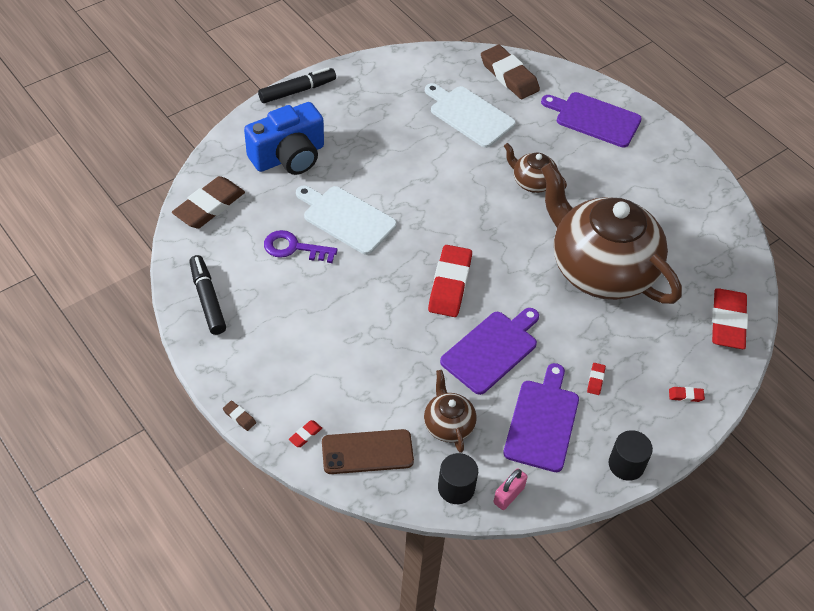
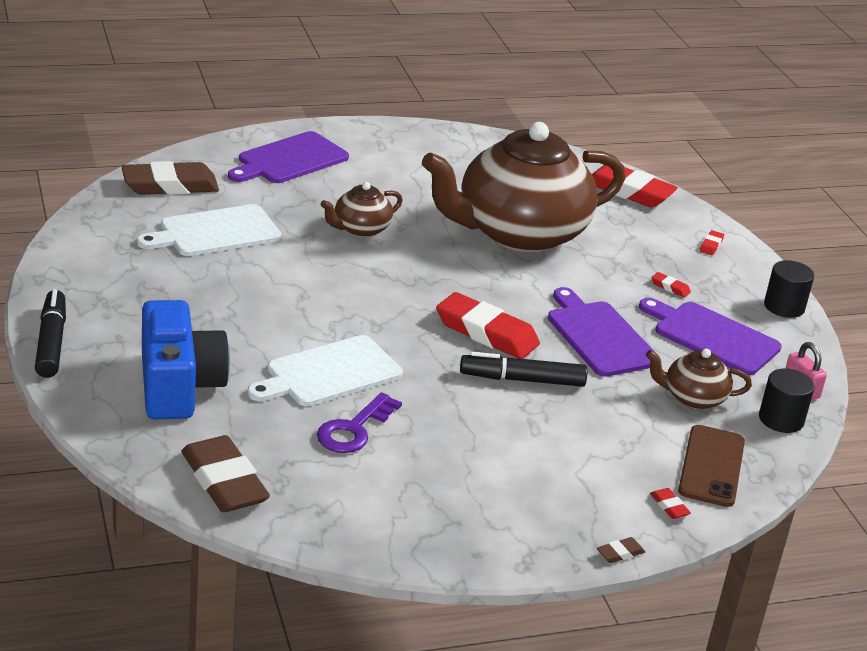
camera: 70 degrees left, 20 degrees down
black marker [190,255,226,335] -> black marker moved to [460,352,588,387]

